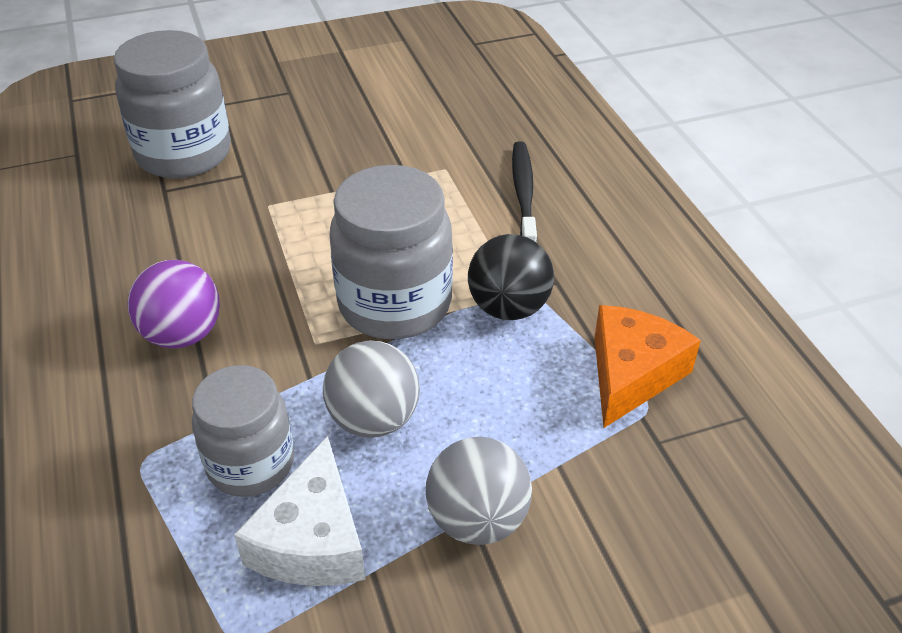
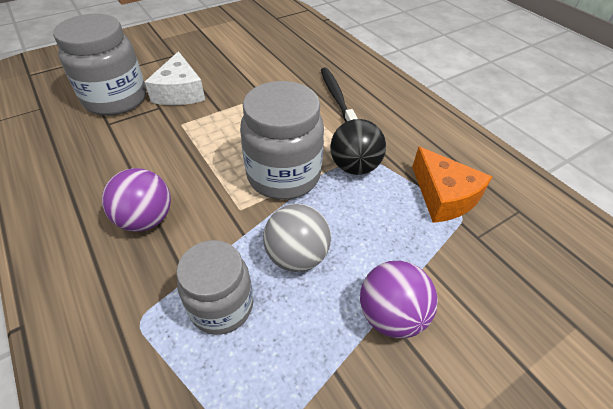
camera: 15 degrees left, 5 degrees up
white cheese [234,436,365,586] -> white cheese moved to [145,51,205,105]
grey ball [426,437,532,545] -> purple ball [360,261,438,338]
orange cheese [594,305,701,428] -> orange cheese turned 135 degrees clockwise [412,147,492,223]

